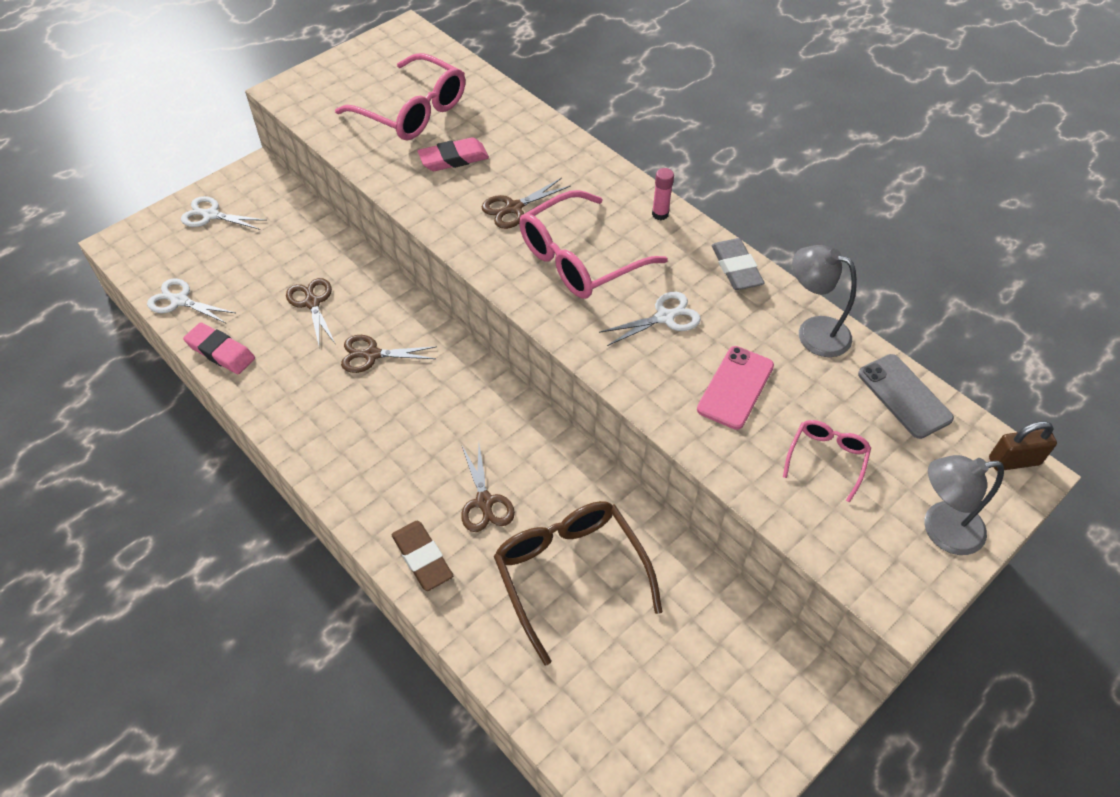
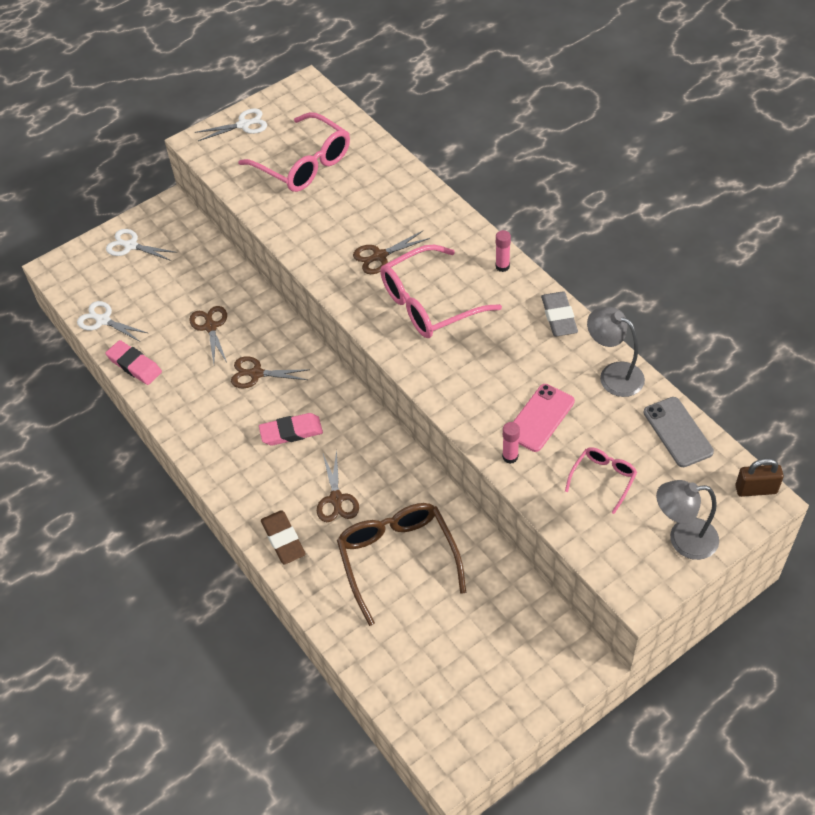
camera: 10 degrees right, 0 degrees up
pink eraser [417,137,489,171] -> pink eraser moved to [259,413,323,446]
white scissors [599,292,701,346] -> white scissors moved to [195,109,267,141]
none -> pink glue stick [502,422,520,464]

